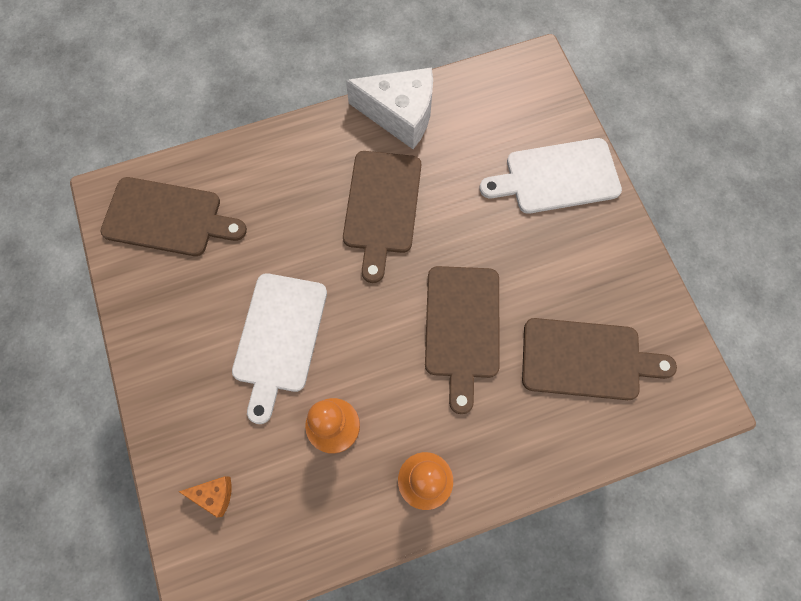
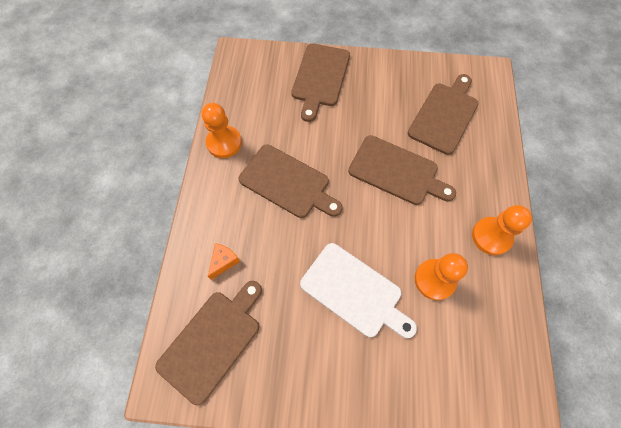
camera: 65 degrees left, 5 degrees down
orange cheese [179,476,232,518] -> orange cheese moved to [208,243,241,280]
white cheese [346,68,433,149] -> orange pawn [202,103,242,158]
white cutting board [480,138,622,214] -> brown cutting board [291,43,350,122]

